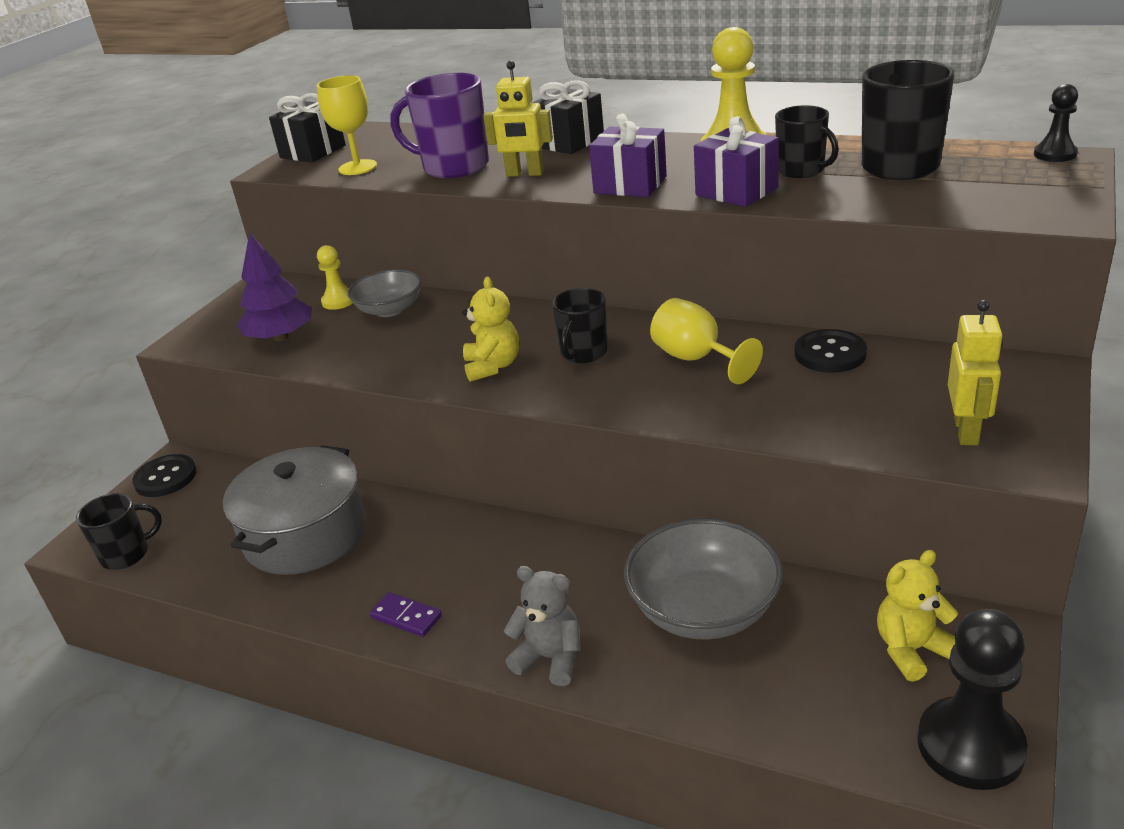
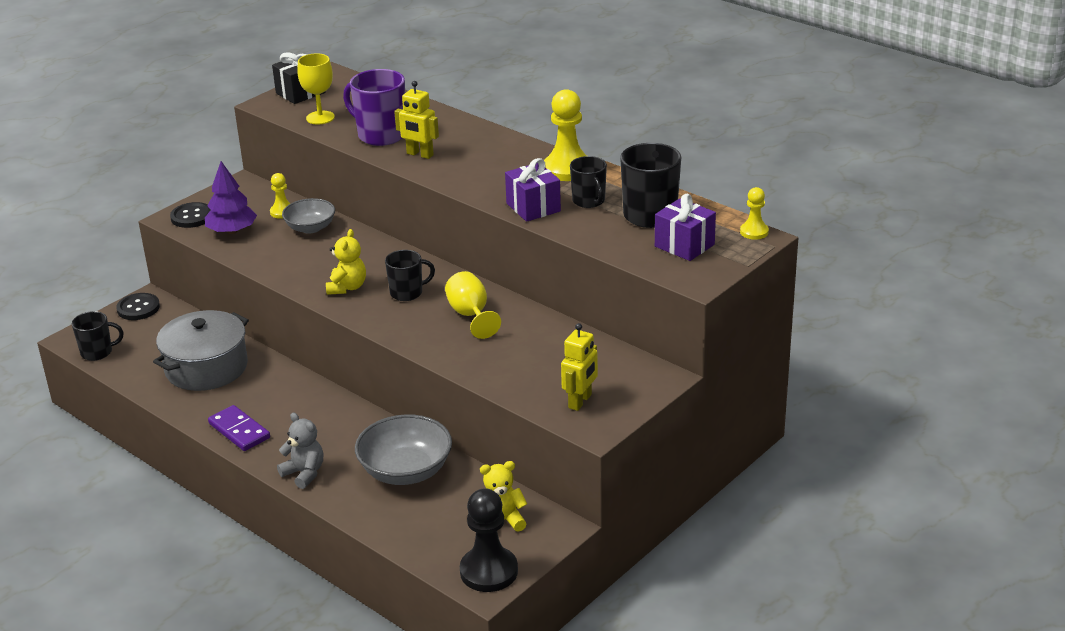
camera: 15 degrees right, 0 degrees up
purple domino [370,592,442,637] -> purple domino [208,405,270,451], size x1.54
black gift [532,80,604,154] -> none
black mug [552,288,607,363] -> black mug turned 150 degrees counterclockwise [385,250,435,301]
purple gift [589,114,667,197] -> purple gift moved to [655,194,716,261]
black button [794,329,867,373] -> black button moved to [170,202,210,228]
black pawn [1034,84,1078,162] -> yellow pawn [740,187,769,240]

